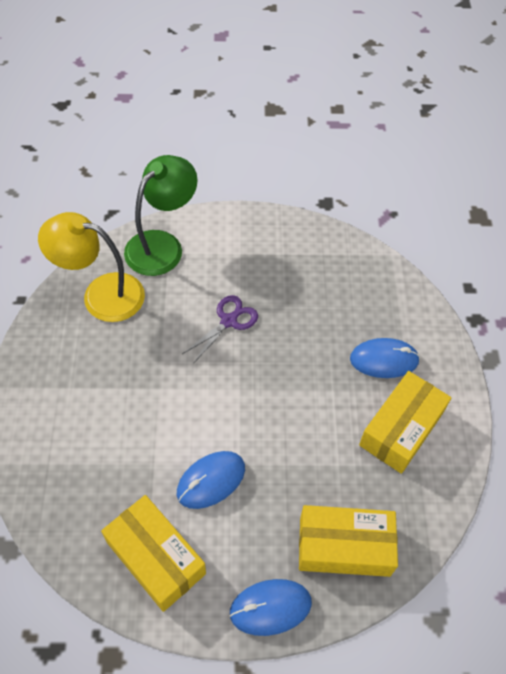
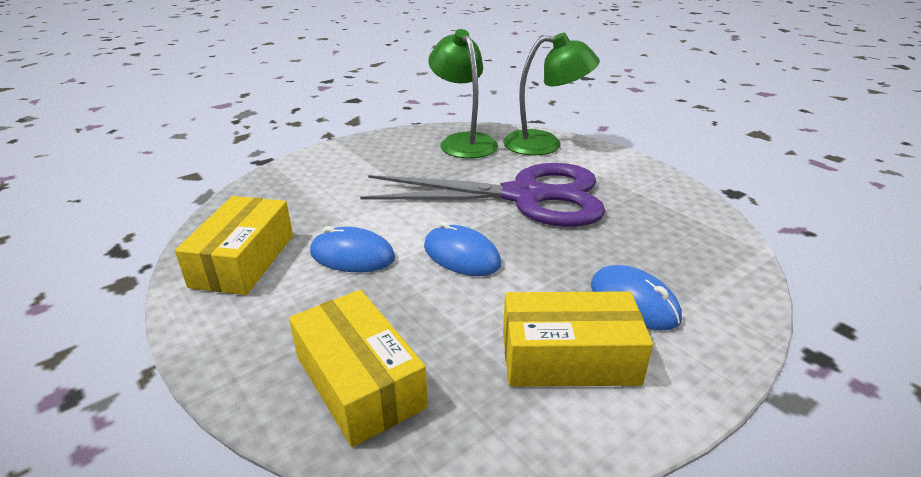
camera: 55 degrees right, 25 degrees down
yellow lamp [38,212,145,322] -> green lamp [428,29,498,158]
purple scissors [182,295,258,364] -> purple scissors [360,163,606,227], size x2.44
blue mouse [229,579,312,636] -> blue mouse moved to [424,222,501,276]

